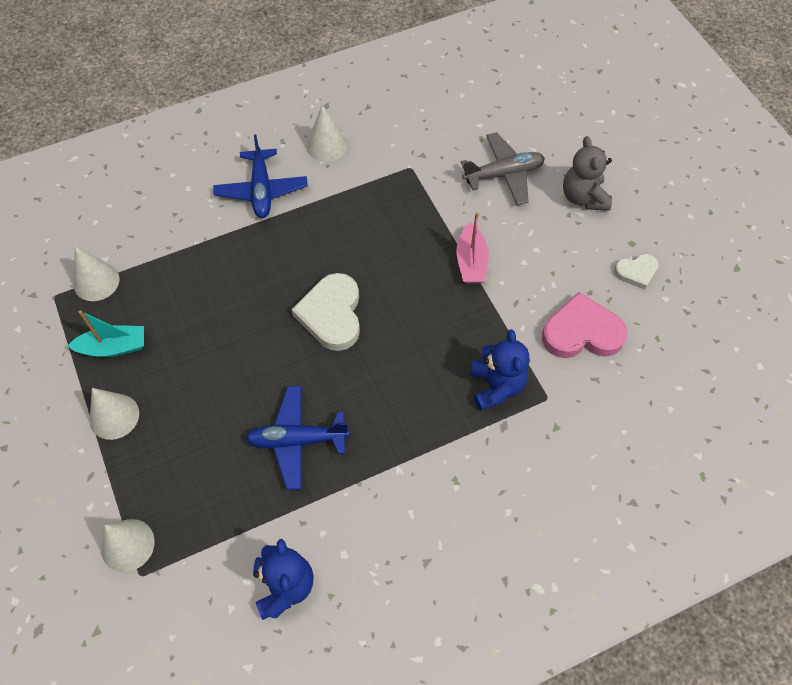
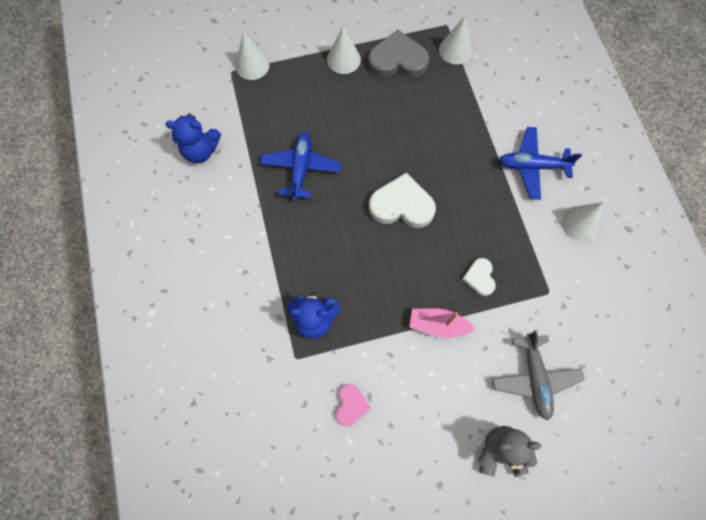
camera: 100 degrees right, 10 degrees up
turquoise boat [67,310,144,357] -> grey heart [368,30,429,77]
pink heart [542,292,627,358] -> pink heart [336,384,371,427], size x0.55
white heart [614,254,659,289] -> white heart moved to [462,258,496,296]

